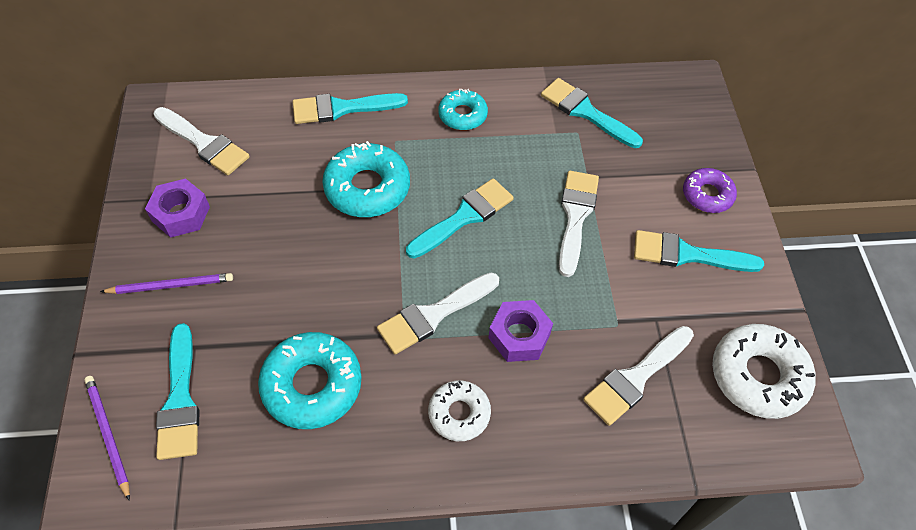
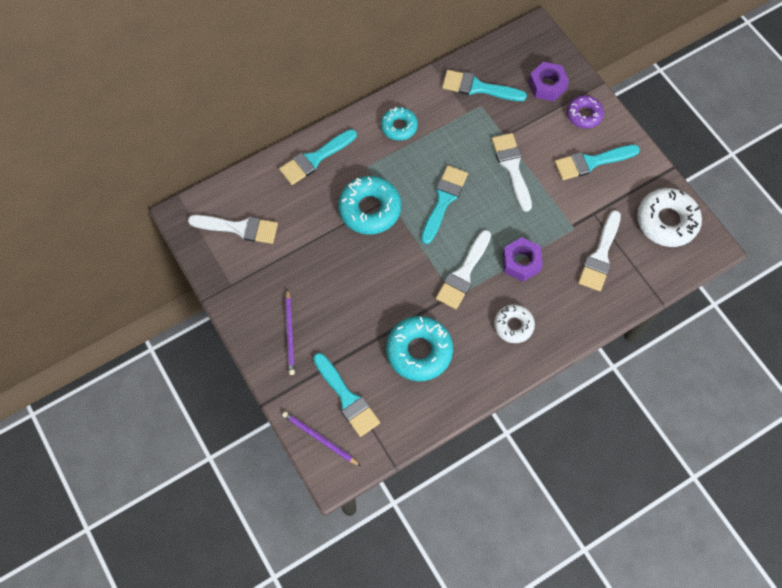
camera: 25 degrees left, 10 degrees up
purple pencil [100,273,233,294] -> purple pencil turned 120 degrees clockwise [285,289,295,375]
purple nut [145,179,210,238] -> purple nut moved to [529,62,569,101]

